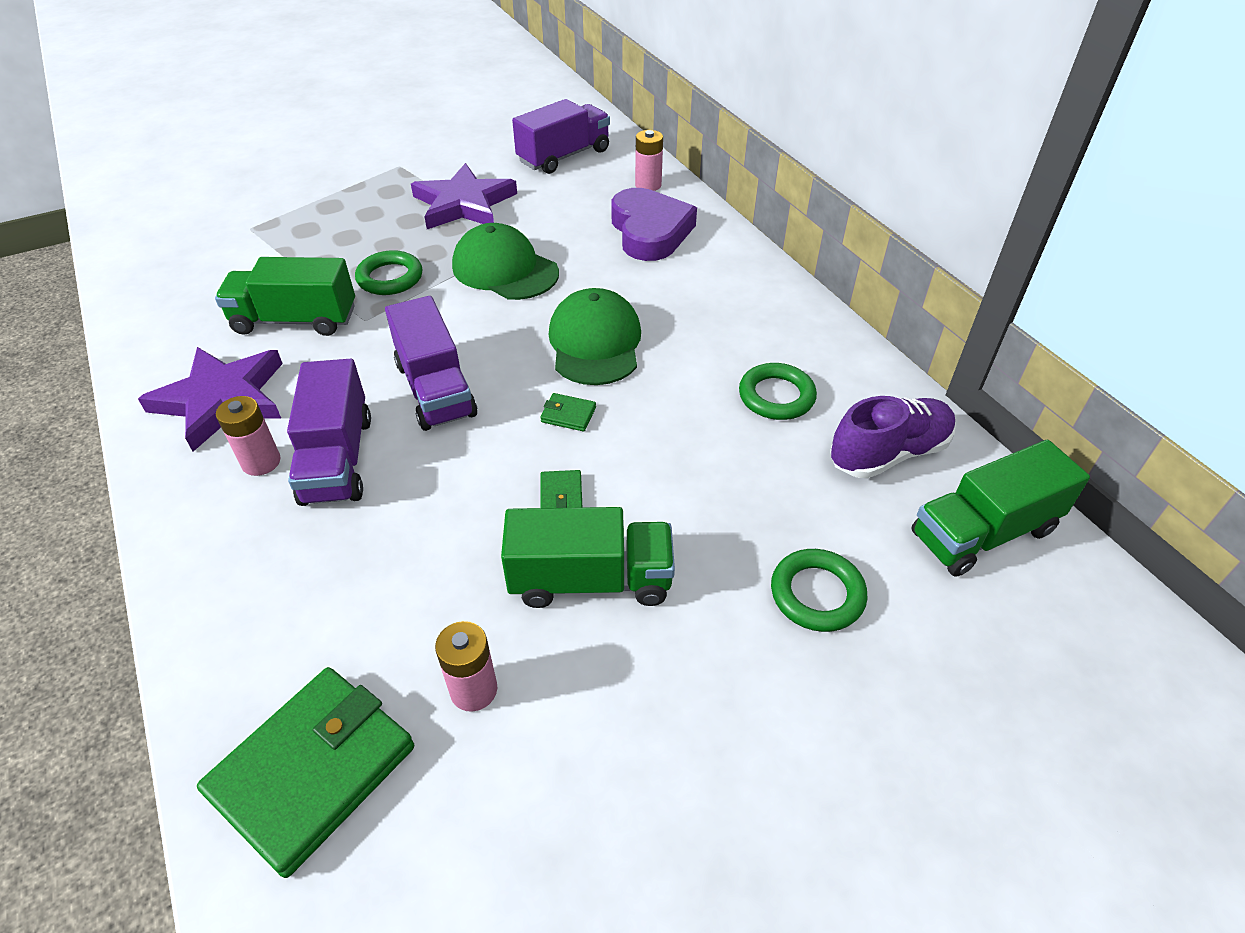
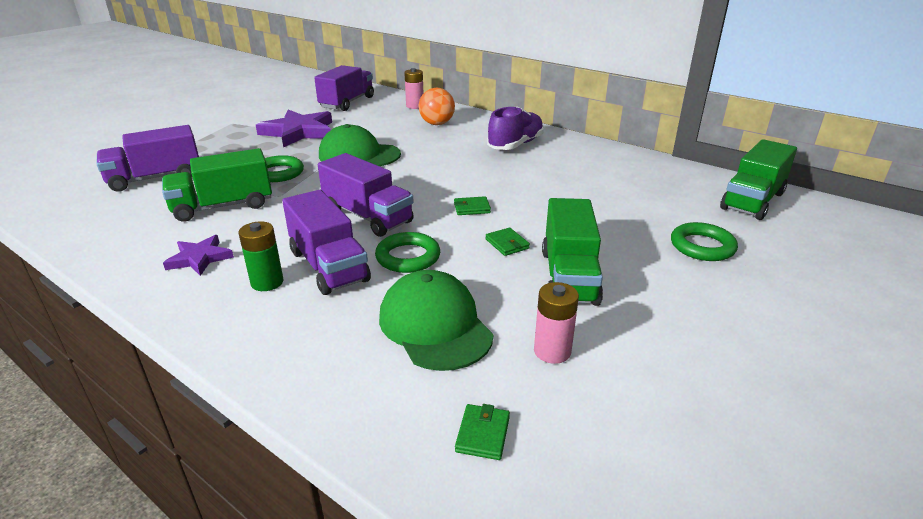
camera: 25 degrees left, 15 degrees down
purple star [138,347,283,451] -> purple star [163,235,234,276], size x0.55
green wallet [197,667,414,878] -> green wallet [455,404,510,460], size x0.40
pink battery [216,396,281,476] -> green battery [239,221,284,291]
green truck [501,507,675,608] -> green truck turned 120 degrees clockwise [542,198,603,306]
green cap [549,288,641,385] -> green cap moved to [379,270,493,371]
purple heart [611,188,697,261] -> orange ball [419,88,455,125]
green ring [739,363,817,420] -> green ring moved to [375,232,440,273]
purple shoe [830,396,956,479] -> purple shoe moved to [487,107,544,150]
none -> purple truck [97,125,199,192]

